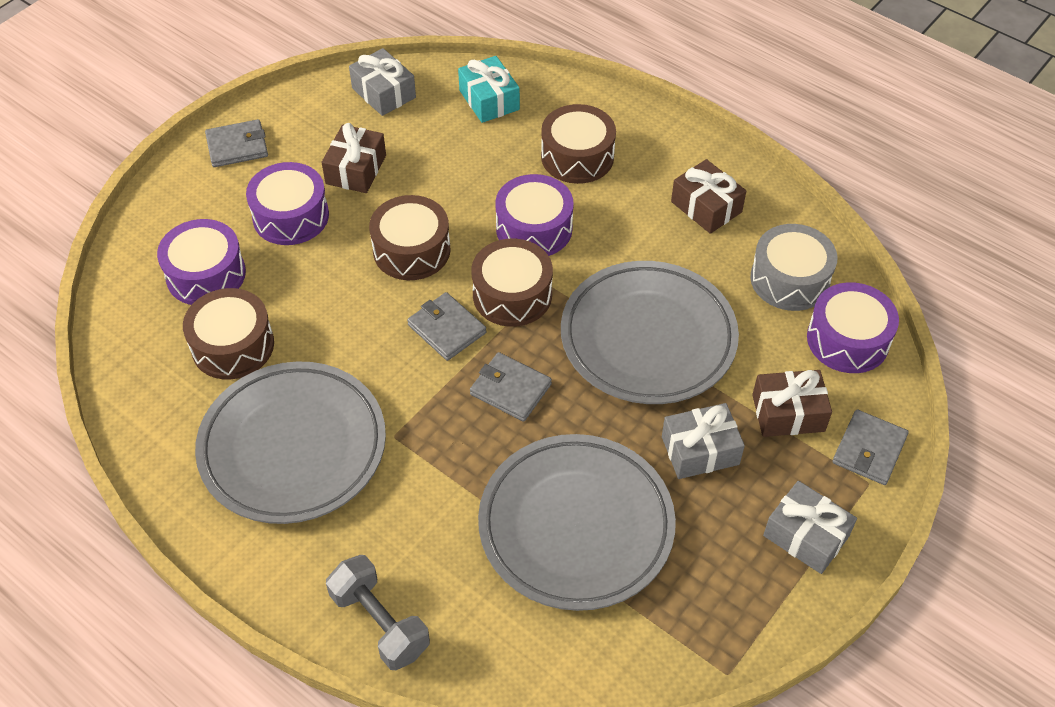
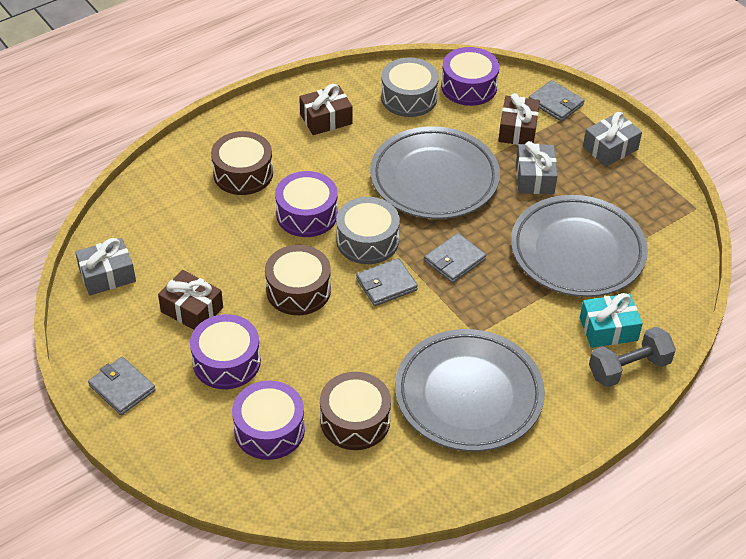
camera: 75 degrees left, 5 degrees down
grey wallet [205,119,268,167] -> grey wallet turned 45 degrees counterclockwise [88,357,156,415]
turquoise gift [458,56,520,123] -> turquoise gift moved to [580,293,643,348]
brown drum [471,239,553,327] -> grey drum [336,197,400,264]

